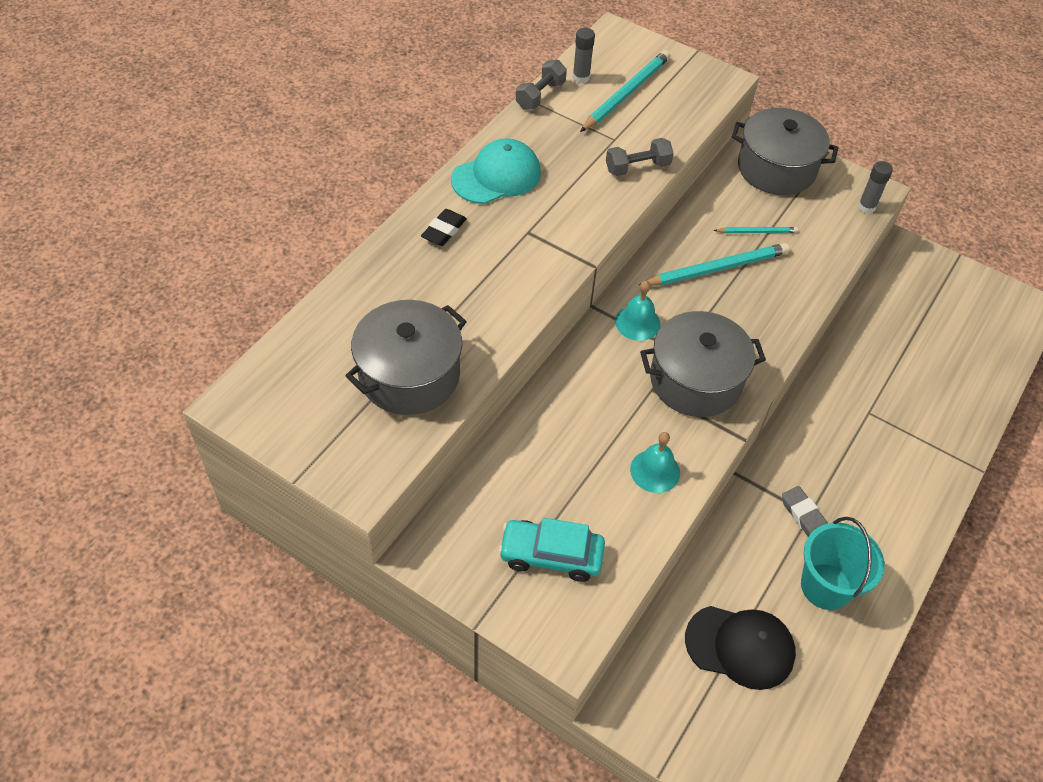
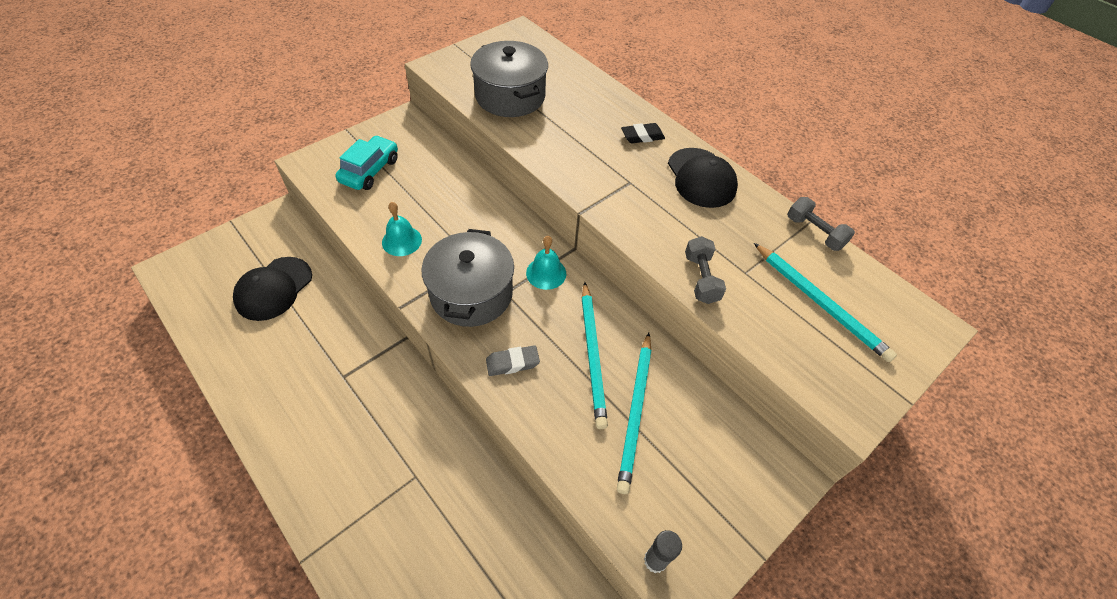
camera: 105 degrees right, 0 degrees up
black eraser [421,209,467,246] -> black eraser turned 60 degrees counterclockwise [621,123,665,143]
turquoise cap [451,138,541,204] -> black cap [668,148,738,208]
grey glue stick [573,28,595,84] -> none
turquoise pencil [714,227,798,233] -> turquoise pencil [617,333,652,494], size x1.88
grey pot [732,108,838,195] -> none
grey eraser [782,486,828,537] -> grey eraser moved to [486,345,540,376]
turquoise bucket [801,517,885,610] -> none

